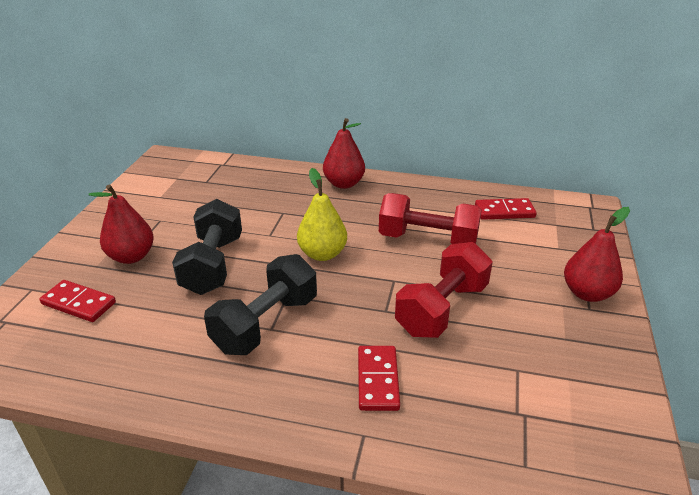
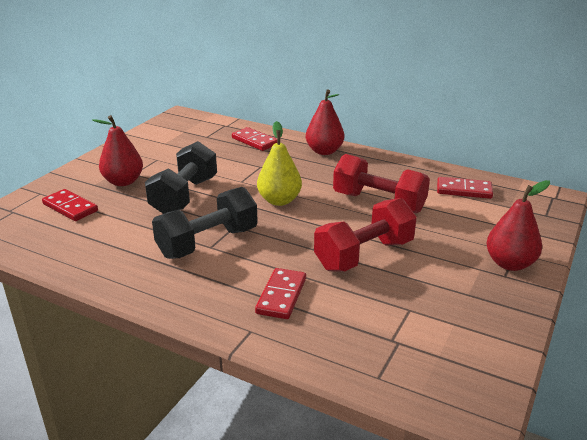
camera: 15 degrees right, 5 degrees down
none -> red domino [232,127,277,151]

